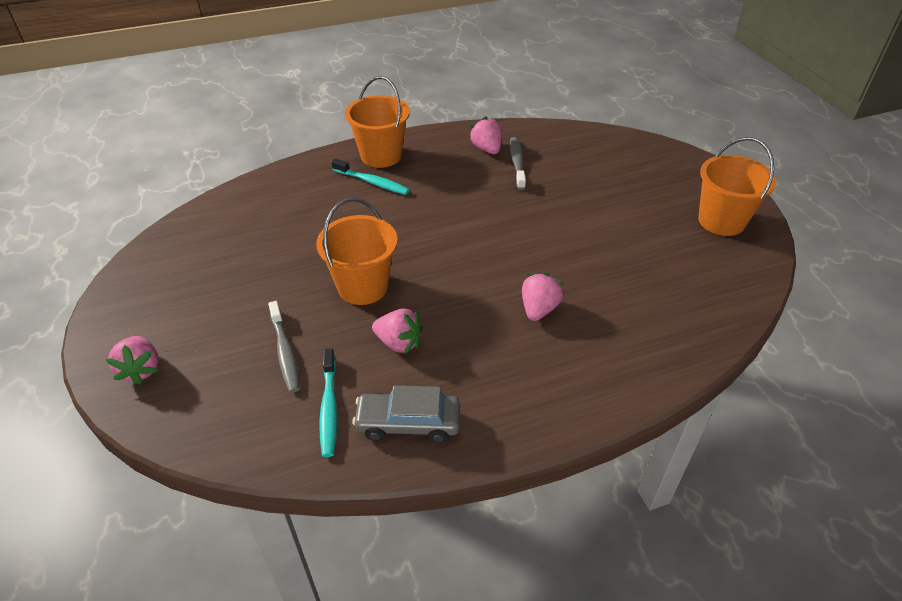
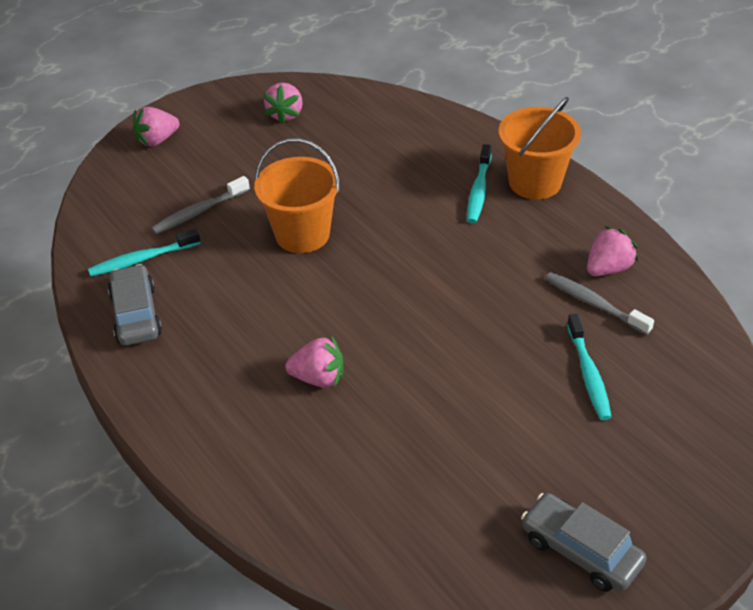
camera: 75 degrees right, 0 degrees up
pink strawberry [372,309,423,355] -> pink strawberry moved to [263,83,303,125]
grey toothbrush [510,137,526,190] -> grey toothbrush turned 120 degrees counterclockwise [545,272,654,335]
orange bucket [698,137,776,236] -> grey car [521,493,647,592]
none -> turquoise toothbrush [567,314,612,420]

